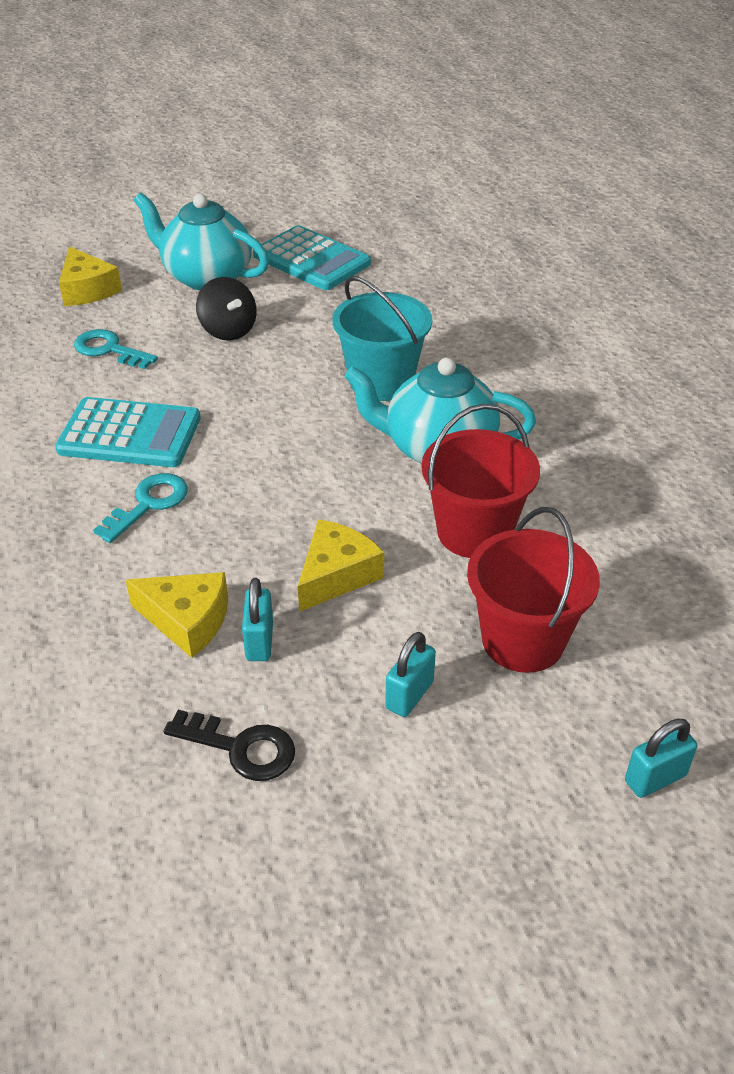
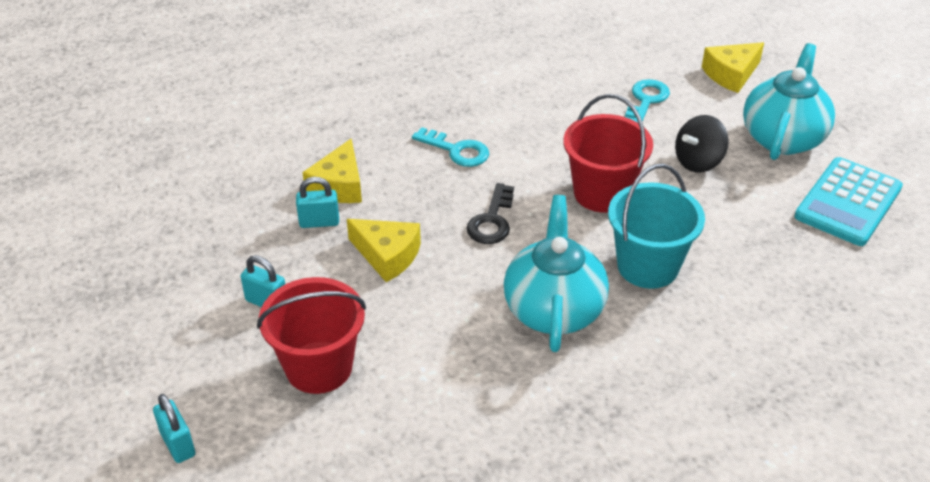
camera: 85 degrees right, 0 degrees up
turquoise calculator [55,397,201,467] -> none
black key [163,710,295,781] -> black key moved to [467,183,514,244]
red bucket [421,404,540,558] -> red bucket moved to [563,94,653,213]

